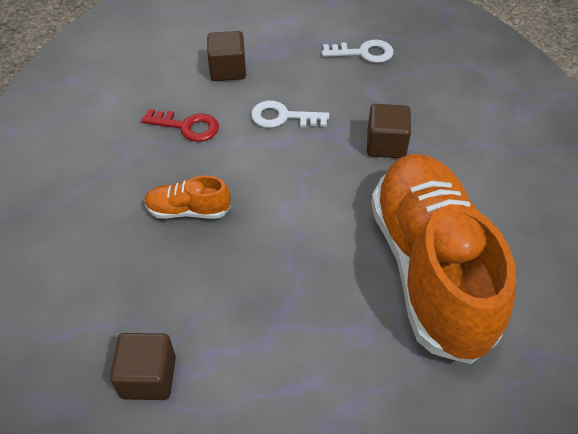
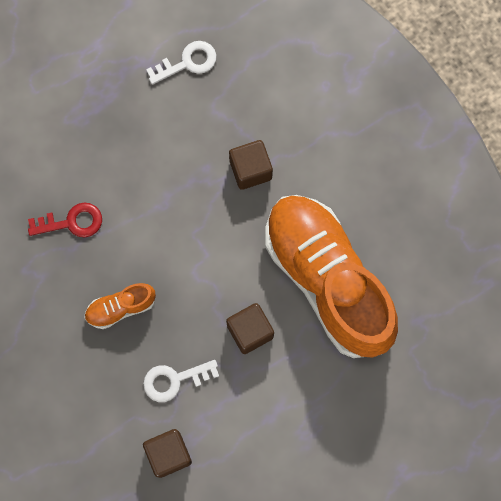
camera: 25 degrees left, 25 degrees up
brown cube [207,31,246,81] -> brown cube moved to [226,303,274,354]
white key [251,100,329,128] -> white key moved to [143,360,219,402]

